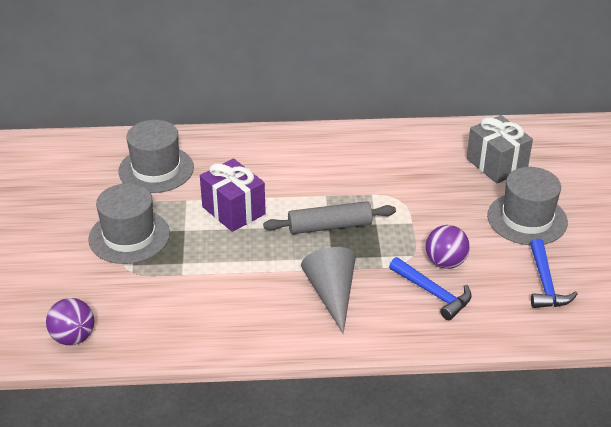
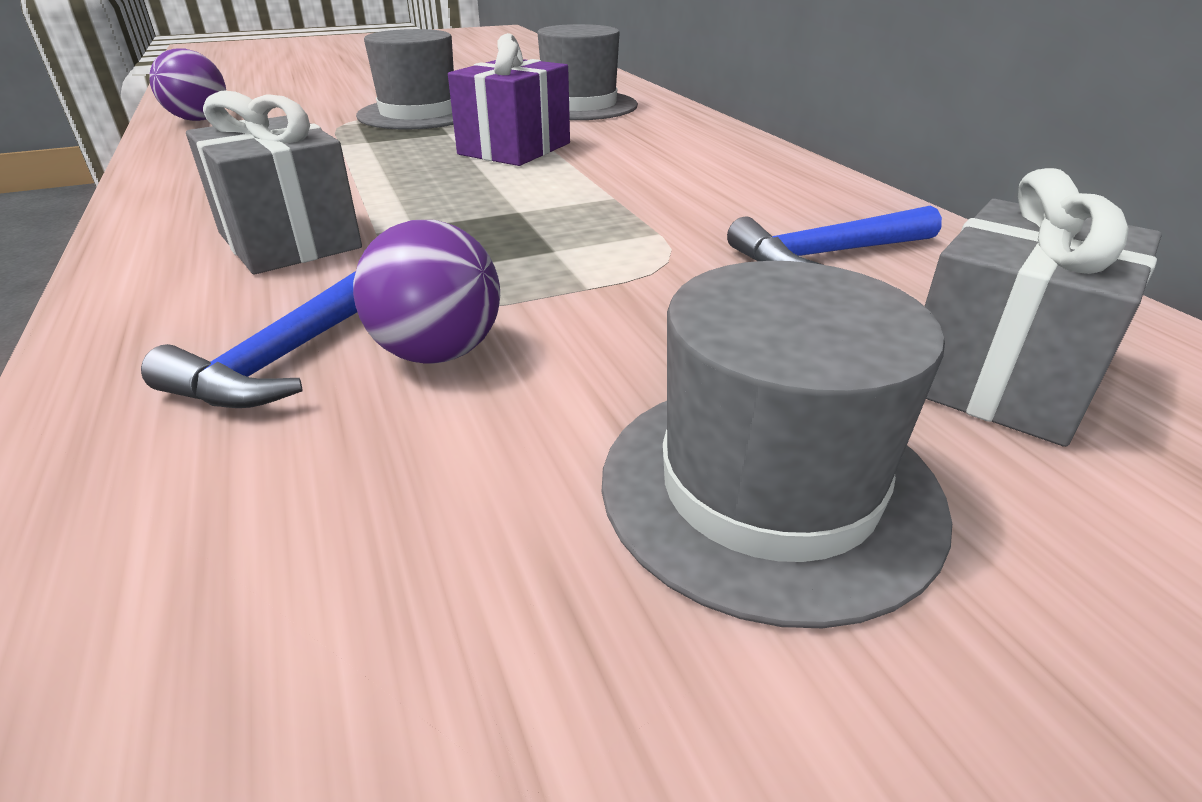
camera: 70 degrees right, 5 degrees down
grey rolling pin [263,201,396,234] -> none
grey cone [301,247,356,334] -> grey gift [186,91,362,274]
blue hammer [530,239,578,308] -> blue hammer moved to [727,206,942,265]

